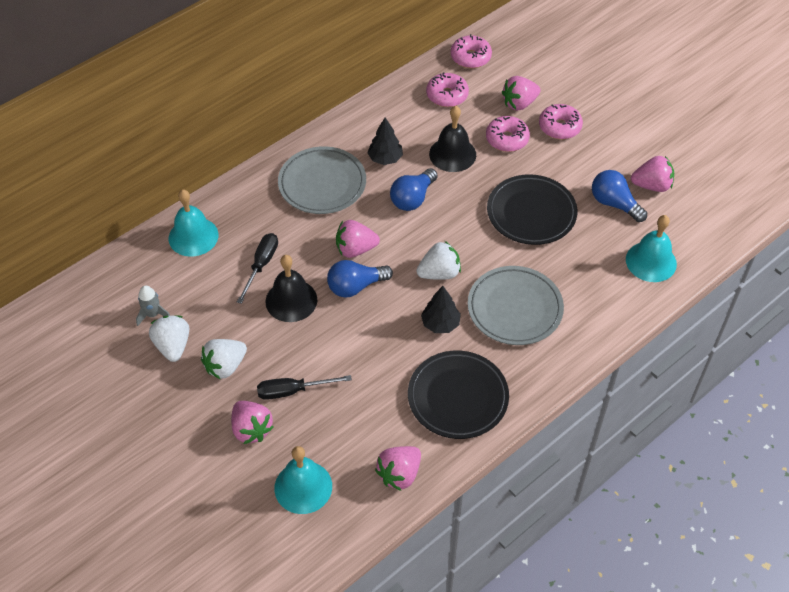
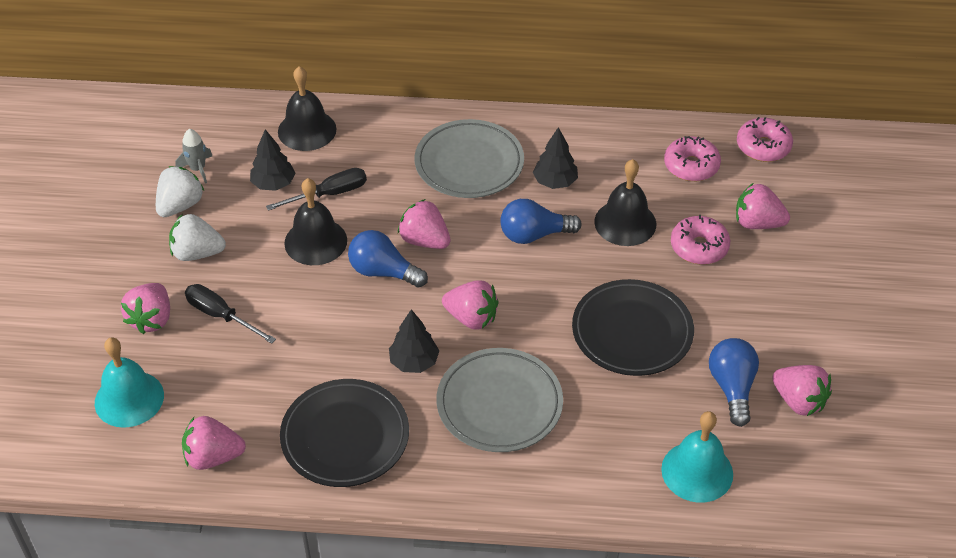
camera: 45 degrees right, 5 degrees down
turquoise bell [168,189,219,257] -> black bell [278,66,336,151]
white strawberry [416,241,461,280] -> pink strawberry [442,280,499,330]
pink donut [539,104,583,139] -> none
none -> black tree [250,129,295,191]

